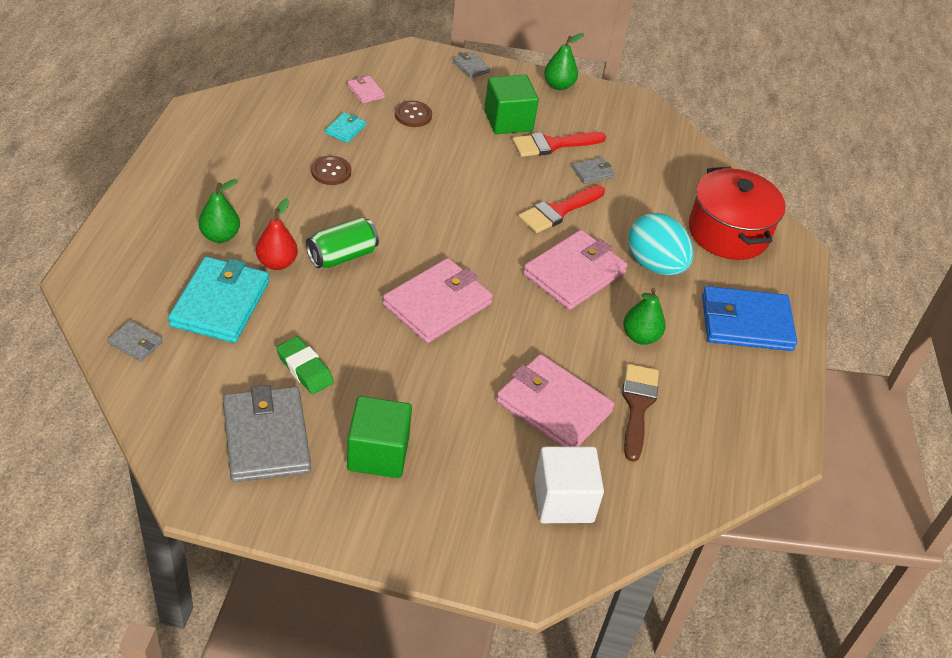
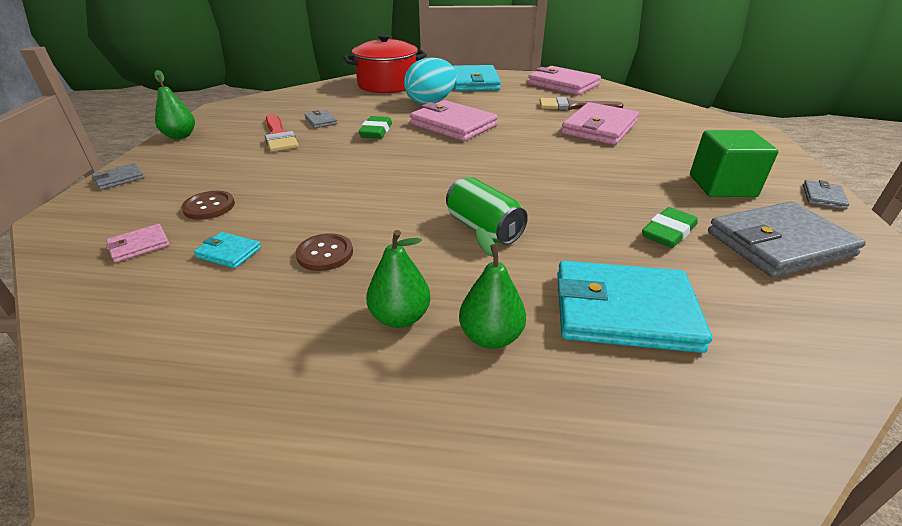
camera: 90 degrees left, 10 degrees down
grey wallet [108,320,163,361] -> grey wallet moved to [803,180,849,210]
red pear [256,198,298,270] -> none
pink wallet [383,258,493,343] -> pink wallet moved to [528,66,601,95]
green cube [484,75,539,134] -> none
red brush [519,185,605,233] -> green eraser [358,116,392,139]
white cube [534,446,604,523] -> none
green pear [623,288,666,345] -> green pear moved to [366,230,430,328]
blue wallet [702,286,797,351] -> turquoise wallet [453,65,501,91]

